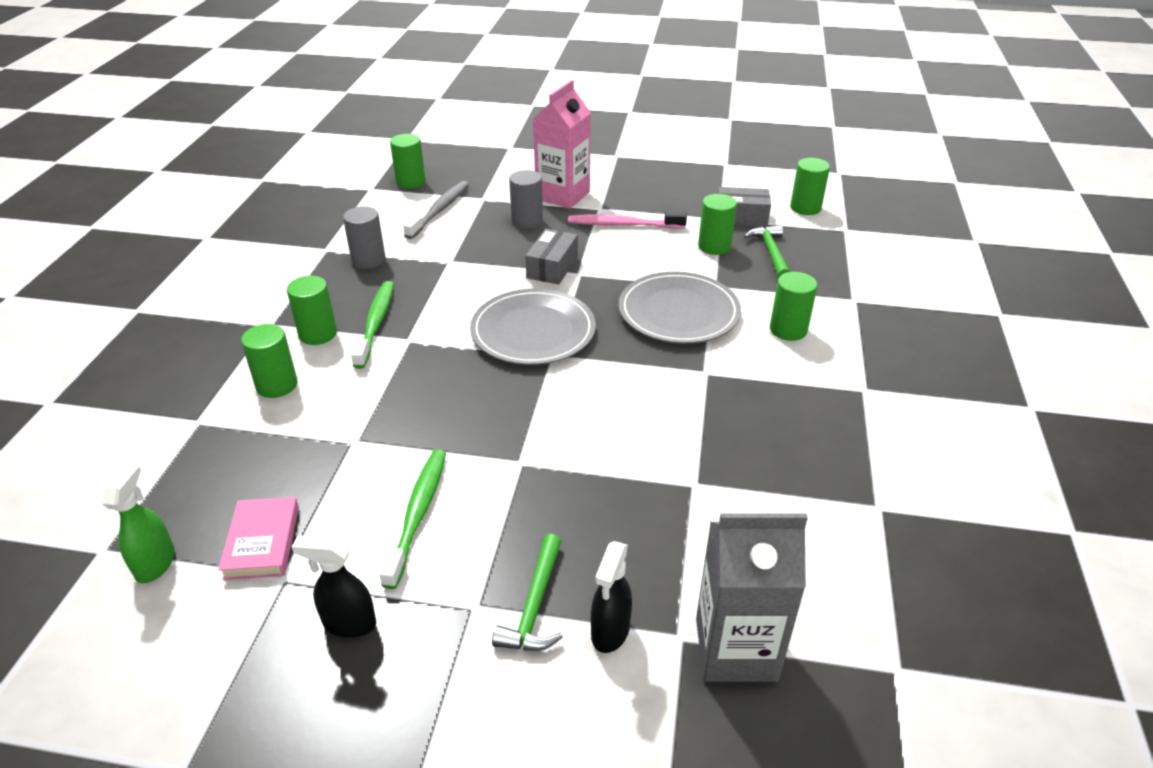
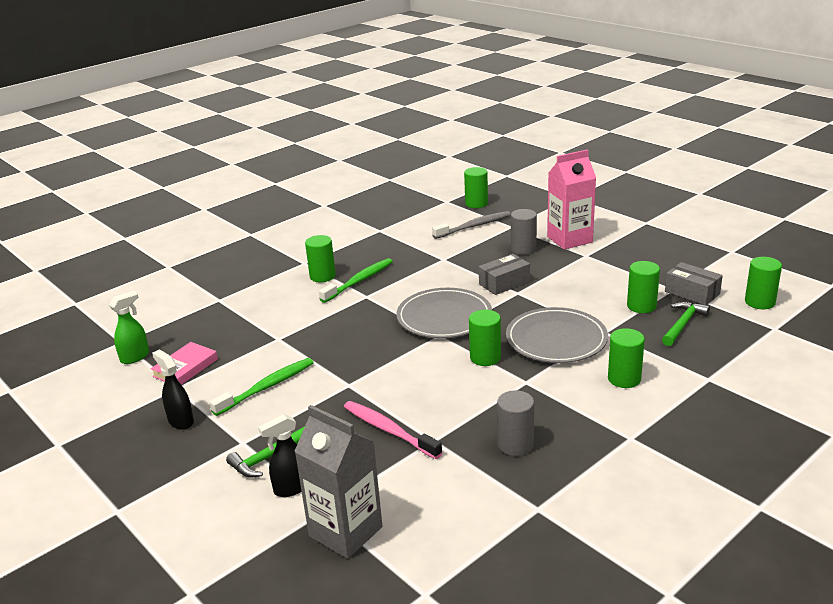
camera: 40 degrees right, 10 degrees down
green cylinder [241,324,298,398] -> green cylinder moved to [469,310,501,366]
grey cylinder [343,206,386,269] -> grey cylinder moved to [497,390,534,456]
pink toothbrush [568,211,687,229] -> pink toothbrush moved to [344,401,443,459]

